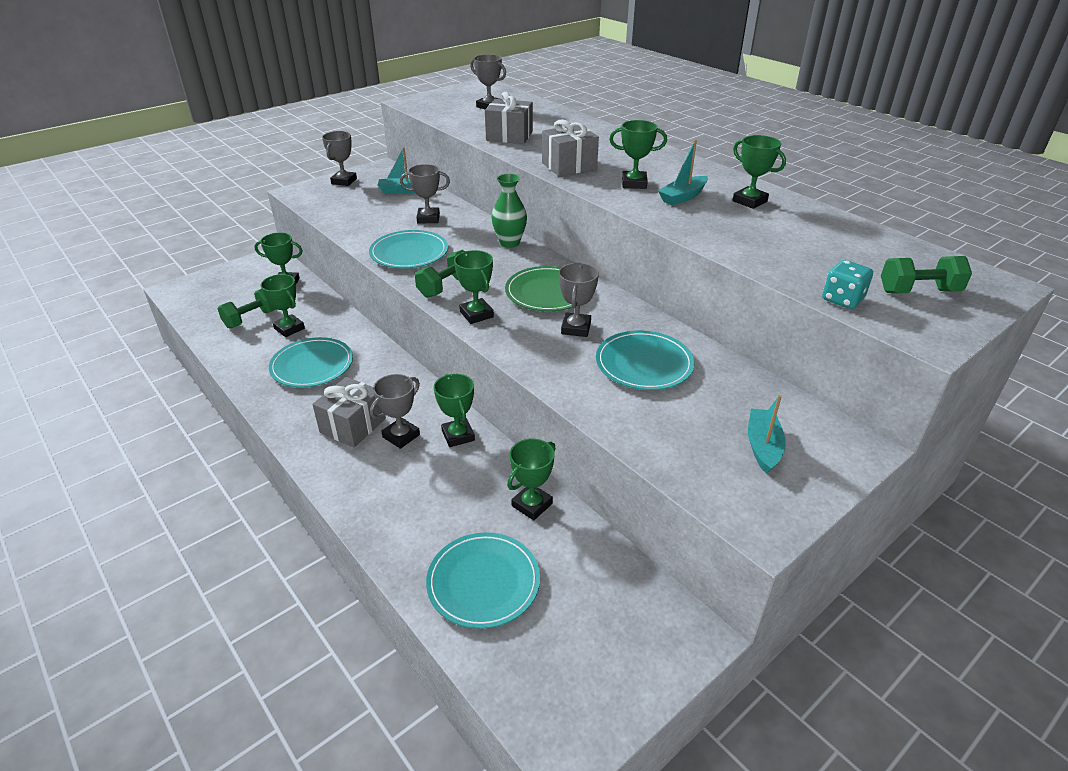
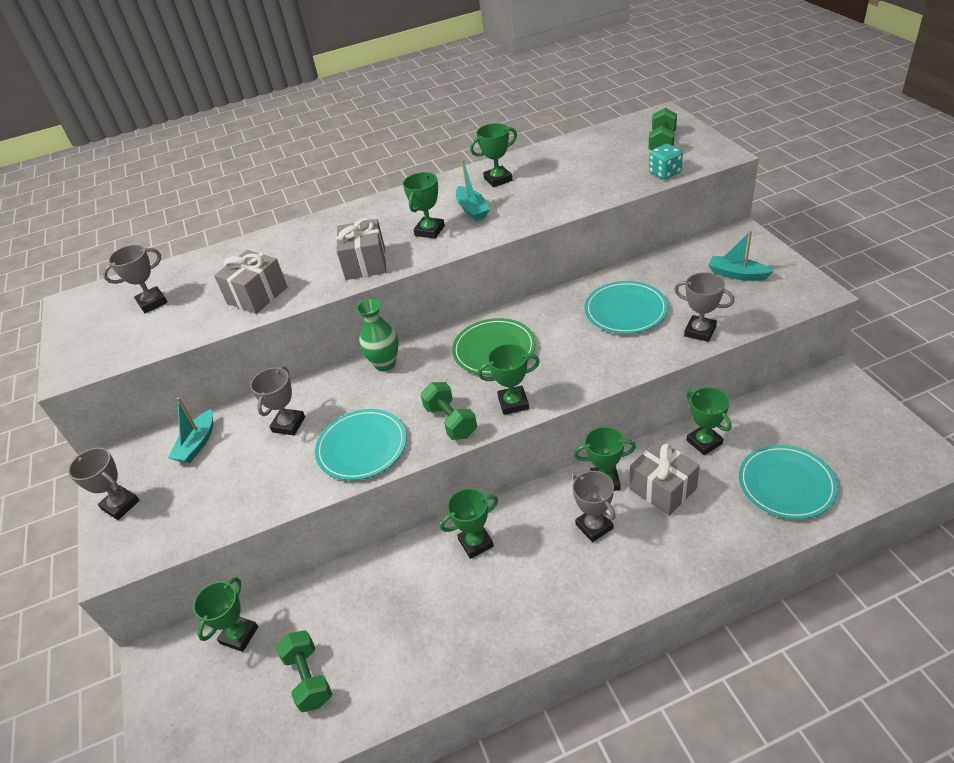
camera: 65 degrees left, 5 degrees up
green trophy [261,274,305,337] -> green trophy moved to [440,488,498,559]
turquoise plate [269,337,353,387] -> none
grey gift [312,377,386,448] -> grey gift moved to [629,440,700,516]
grey trophy [559,263,599,337] -> grey trophy moved to [674,272,735,342]

